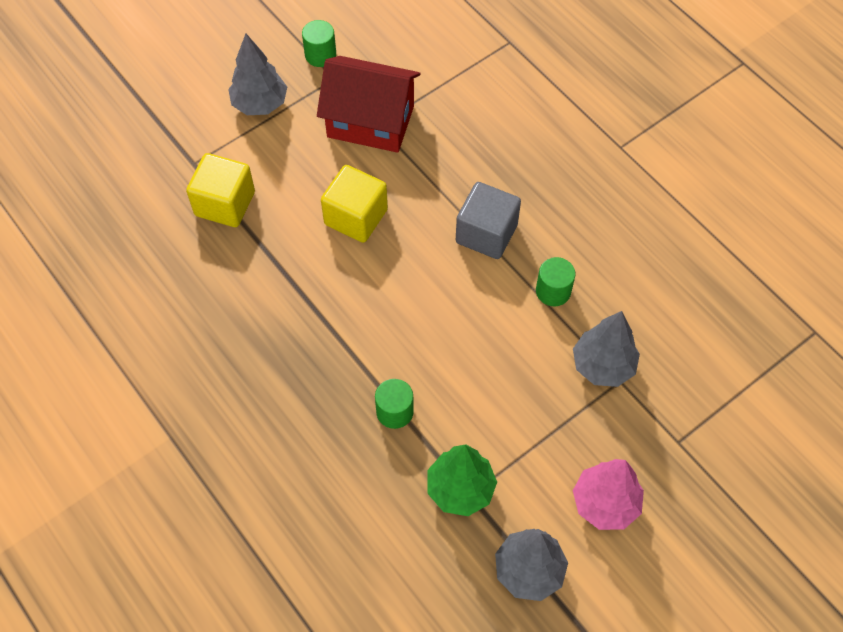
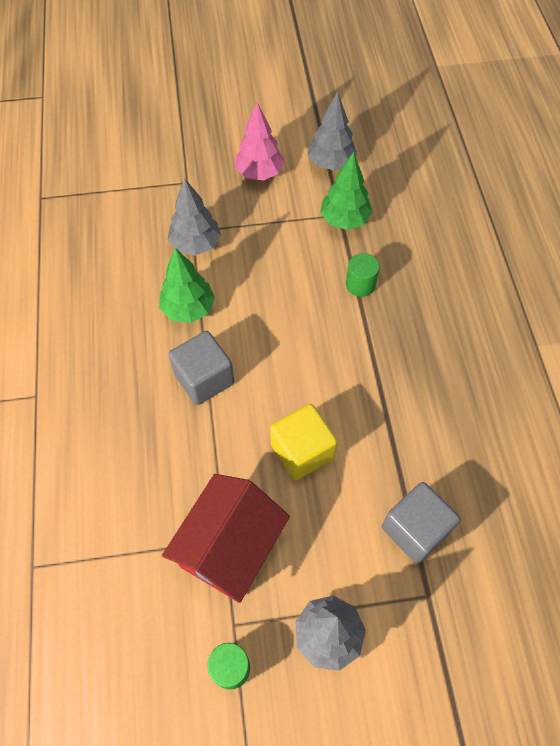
camera: 150 degrees left, 0 degrees up
yellow cube [186,153,255,227] -> grey cube [382,482,461,564]
red house [317,56,421,153] -> red house turned 75 degrees clockwise [162,474,290,603]
green cylinder [536,257,575,306] -> green tree [159,248,215,323]

